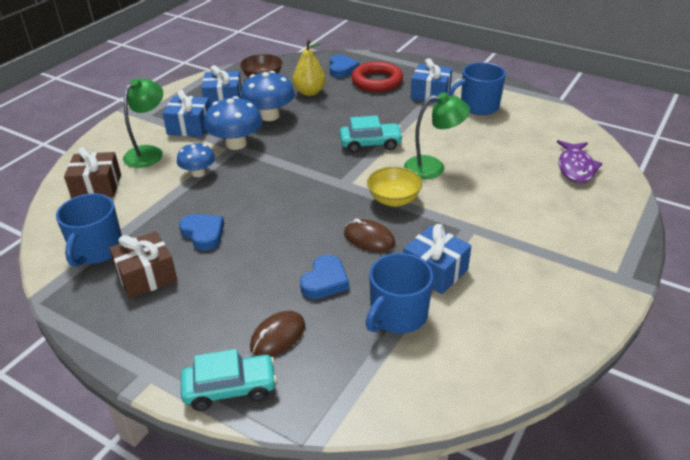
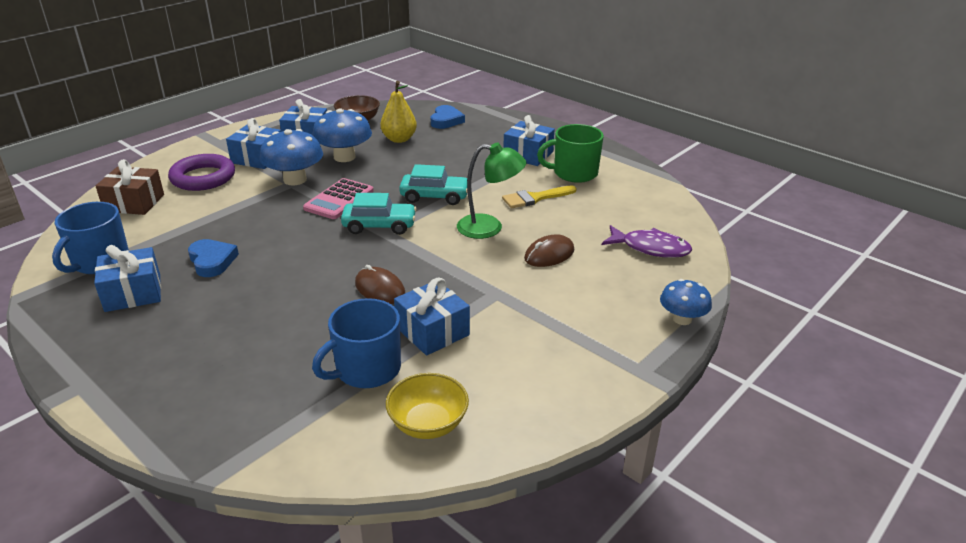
camera: 10 degrees right, 5 degrees down
brown gift [109,231,177,299] -> blue gift [94,245,161,312]
green lamp [123,78,163,168] -> purple ring [168,154,235,191]
blue mushroom [177,143,215,177] -> blue mushroom moved to [660,279,712,325]
turquoise car [181,349,277,411] -> turquoise car moved to [341,193,417,235]
brown mouse [250,311,305,356] -> brown mouse moved to [524,234,574,267]
blue heart [300,254,349,299] -> none
red ring [351,61,403,92] -> none
yellow bowl [367,167,422,207] -> yellow bowl moved to [386,373,469,439]
blue mug [448,62,506,115] -> green mug [537,124,604,183]
purple fish [557,140,602,183] -> purple fish turned 90 degrees counterclockwise [602,225,692,258]
none -> pink calculator [303,178,374,219]
none -> yellow brush [502,185,577,208]

